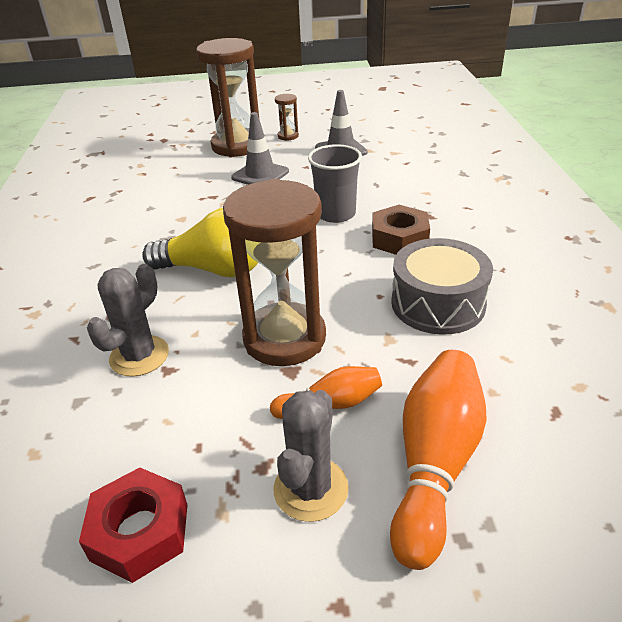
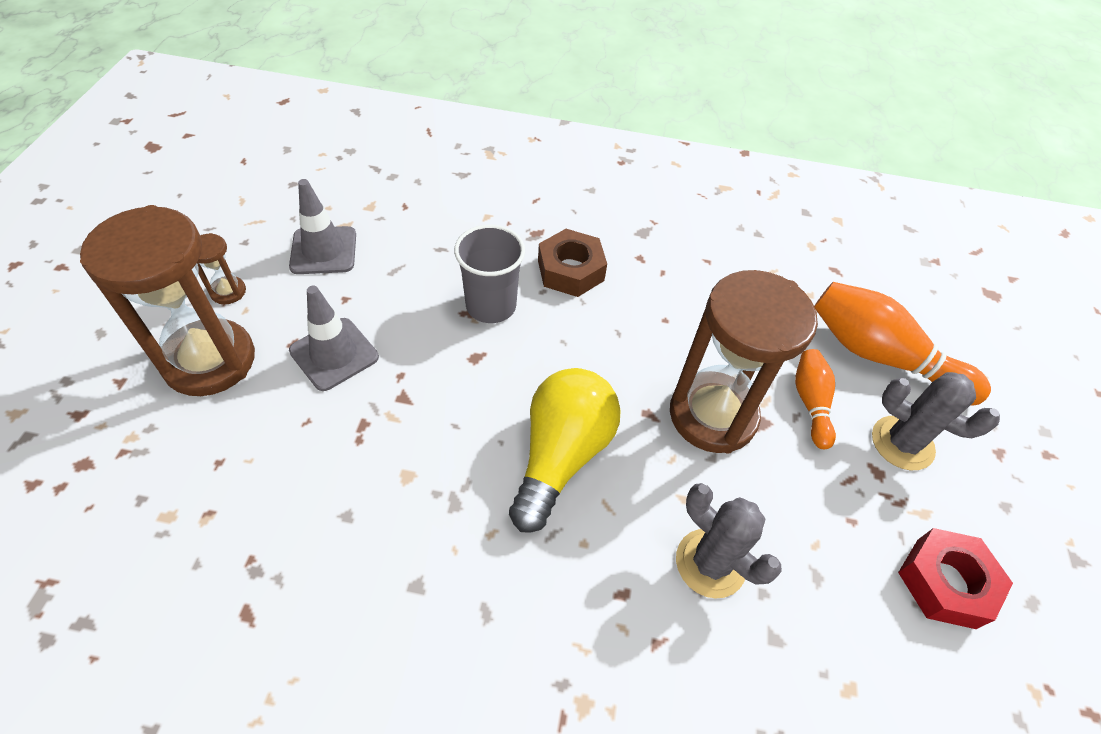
camera: 80 degrees left, 15 degrees up
grey drum [391,238,493,335] -> none

